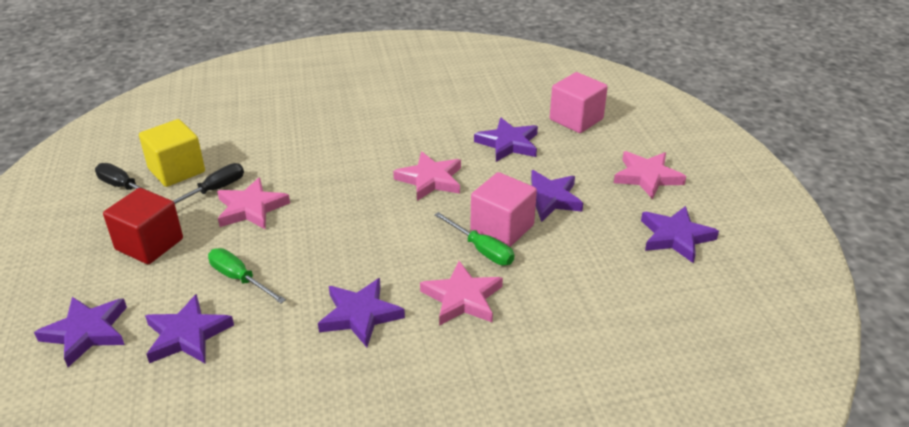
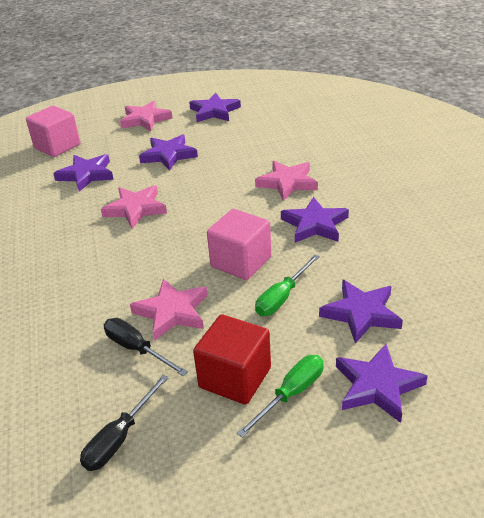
camera: 90 degrees left, 0 degrees up
yellow cube [139,119,205,187] -> none
green screwdriver [434,212,514,265] -> green screwdriver moved to [237,355,324,438]
pink cube [470,172,537,247] -> pink cube moved to [207,209,271,280]

